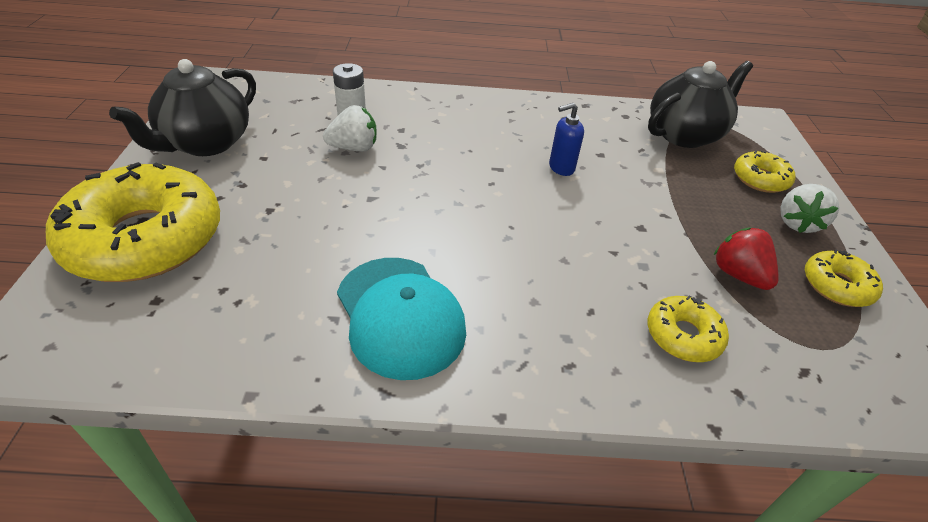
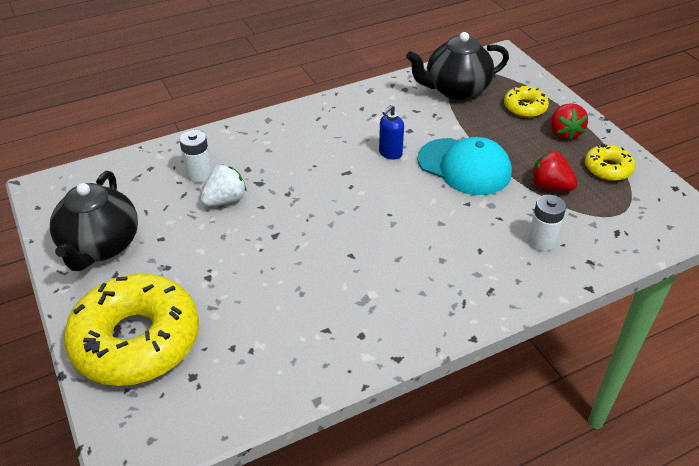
camera: 25 degrees left, 0 degrees up
turquoise cap [337,258,466,380] -> turquoise cap moved to [417,137,512,195]
black teapot [648,61,753,148] -> black teapot turned 135 degrees counterclockwise [406,32,509,100]
yellow donut [648,295,729,362] -> white battery [528,195,566,251]
white strawberry [780,184,839,233] -> red strawberry [551,103,588,140]

